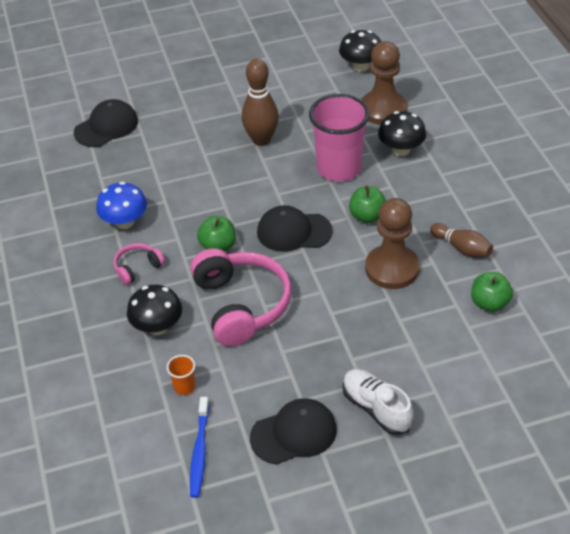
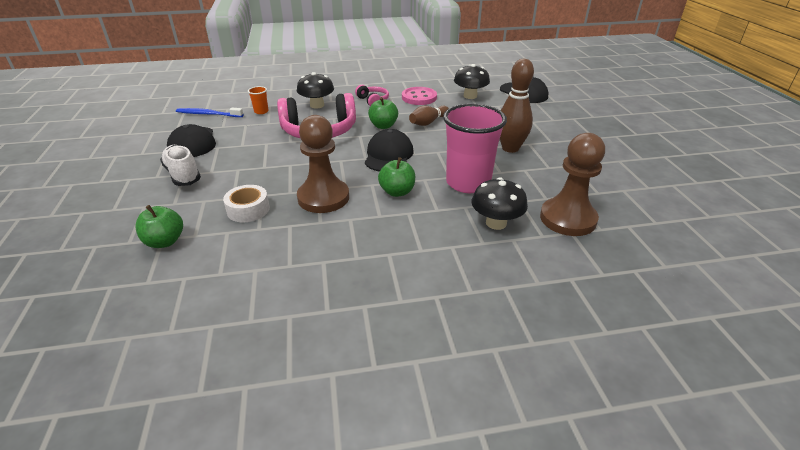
camera: 95 degrees right, 10 degrees down
blue mushroom [96,182,147,229] -> pink button [402,87,437,105]
black mushroom [339,30,381,72] -> black mushroom moved to [454,64,490,99]
white shoe [343,369,414,435] -> white shoe turned 90 degrees counterclockwise [160,145,201,186]
brown bowling pin [430,223,493,257] -> brown bowling pin moved to [409,106,449,126]
green apple [471,272,513,312] -> green apple moved to [136,205,183,248]
none -> white tape [223,185,270,222]

